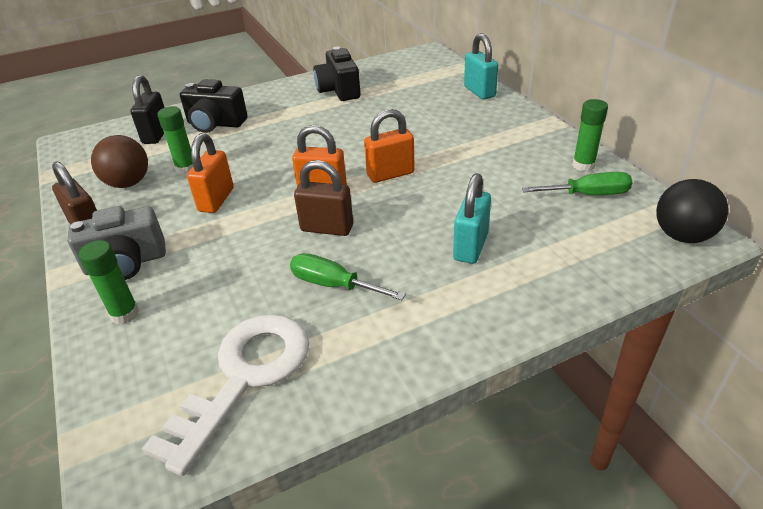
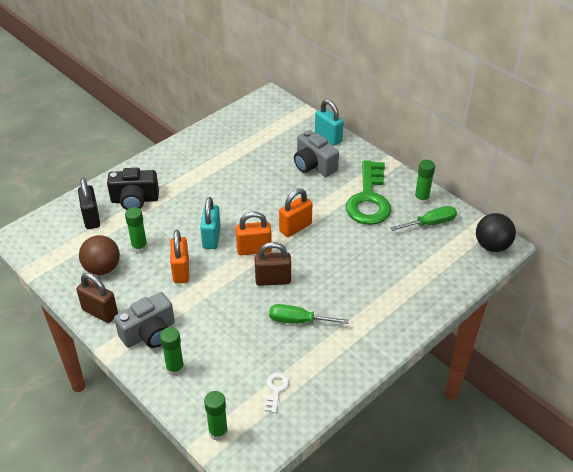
camera: 20 degrees left, 5 degrees up
white key [142,314,309,476] -> white key [265,373,289,413], size x0.41
black camera [313,46,361,101] -> none
turquoise padlock [453,173,491,264] -> turquoise padlock moved to [200,197,221,249]
none -> green glue stick [204,391,228,441]
none -> grey camera [294,130,339,177]
none -> green key [346,160,391,225]

